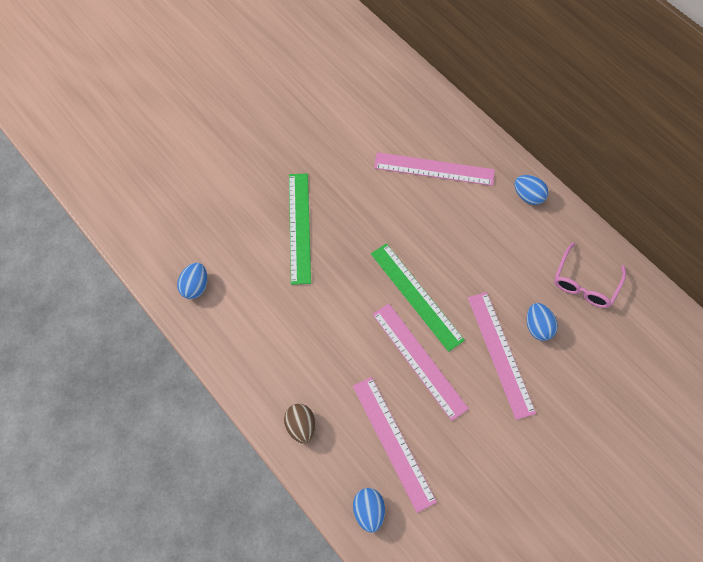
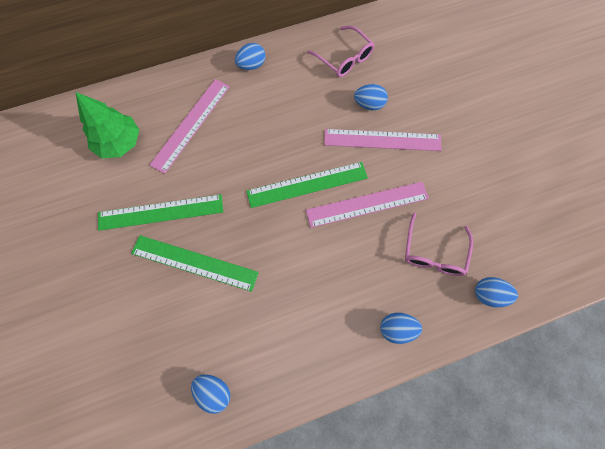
camera: 70 degrees left, 5 degrees up
brown egg [284,404,316,444] -> blue egg [380,313,422,344]
pink ruler [353,377,437,513] -> pink glasses [405,213,473,276]
none -> green tree [75,92,139,158]
none -> green ruler [98,194,223,231]

